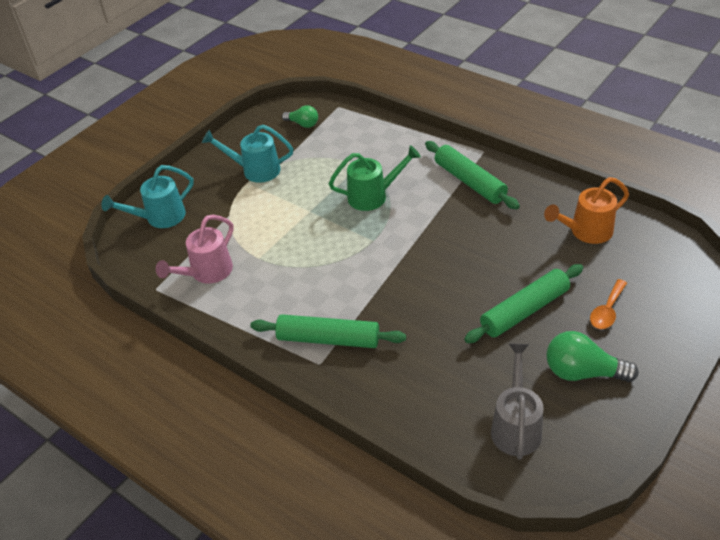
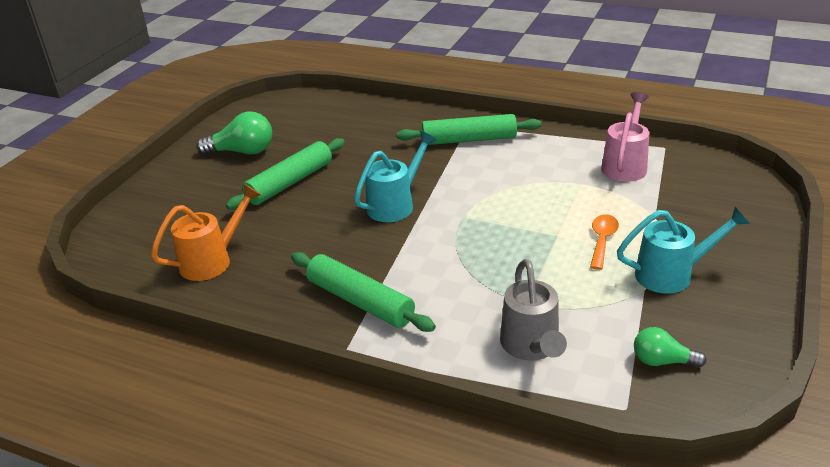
camera: 165 degrees right, 10 degrees down
turquoise watering can [102,165,194,228] -> turquoise watering can moved to [354,131,437,222]
green watering can [329,145,421,211] -> none
grey watering can [491,344,544,460] -> grey watering can moved to [500,259,567,360]
orange spoon [590,279,627,329] -> orange spoon moved to [590,214,619,270]

